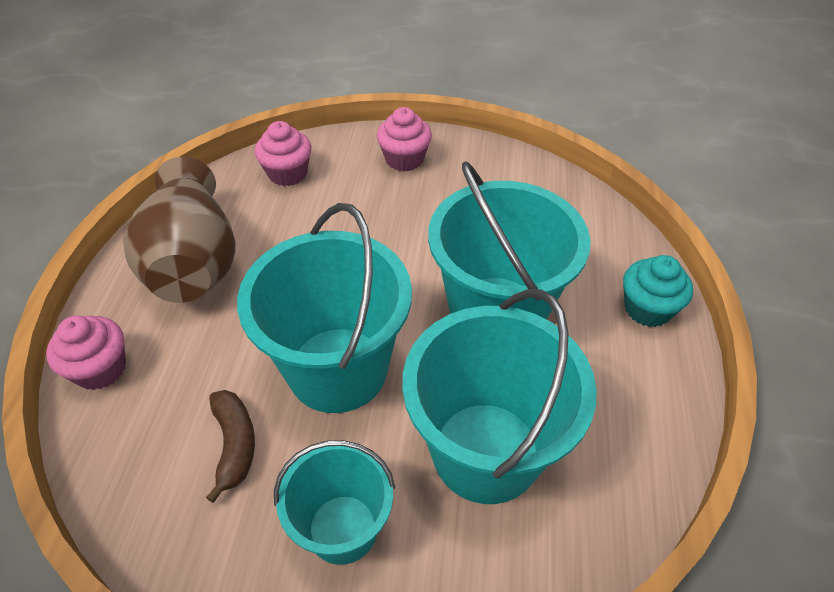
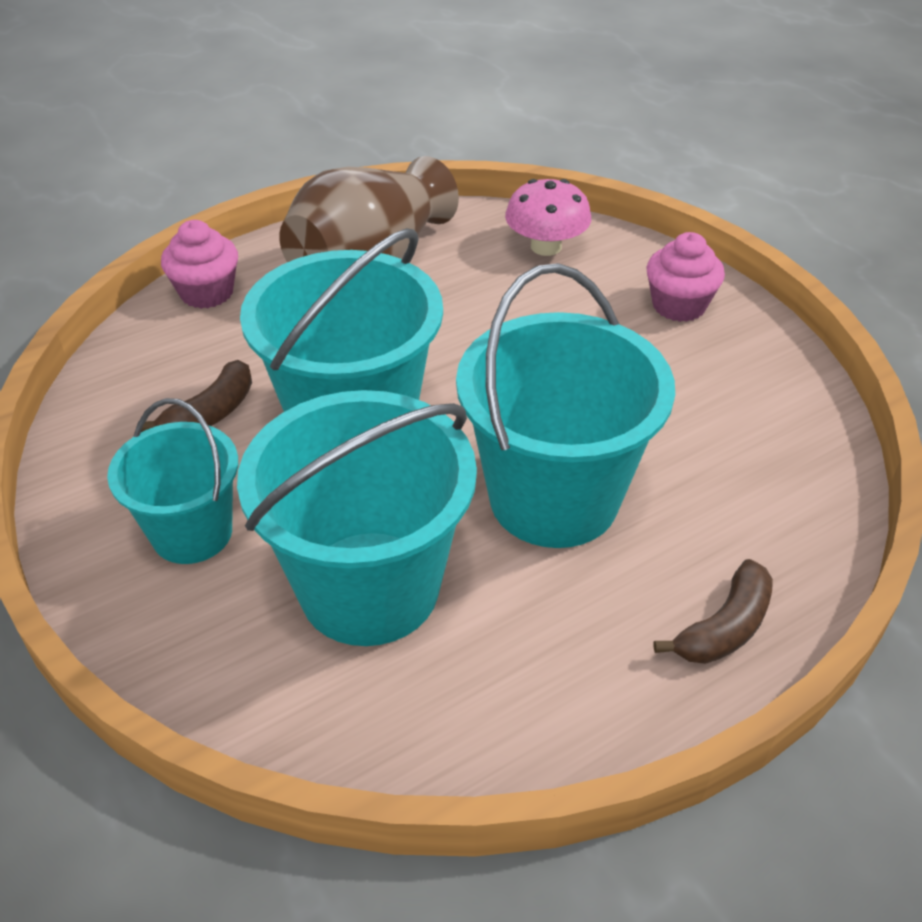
camera: 50 degrees right, 5 degrees down
pink cupcake [255,121,312,186] -> pink mushroom [505,179,591,256]
turquoise cupcake [623,255,693,327] -> brown banana [654,559,773,664]

